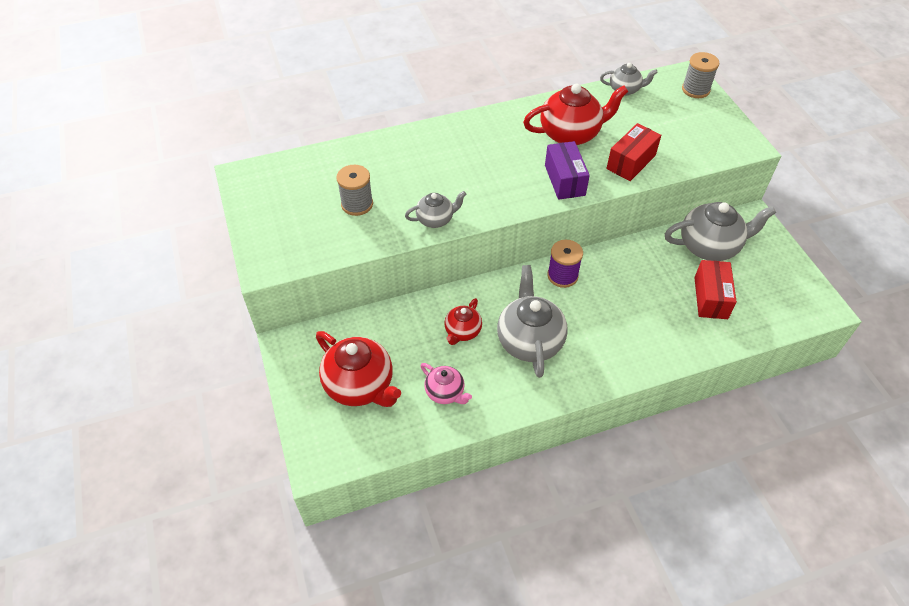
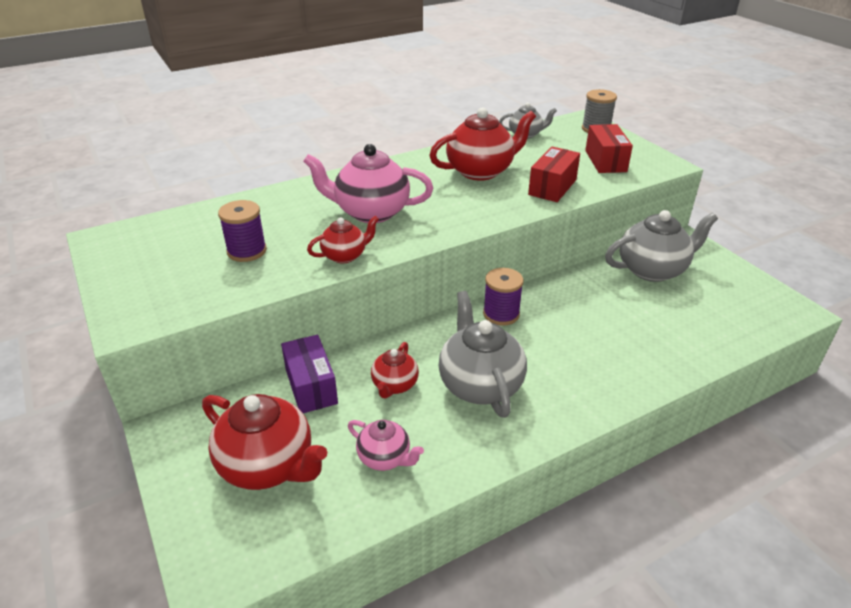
camera: 10 degrees left, 15 degrees down
grey spool [337,165,373,216] -> purple spool [218,200,267,262]
grey teapot [405,191,466,228] -> red teapot [307,216,379,263]
purple box [545,141,590,200] -> purple box moved to [281,335,338,413]
red box [694,260,737,319] -> red box moved to [585,124,633,173]
none -> pink teapot [303,144,433,223]

